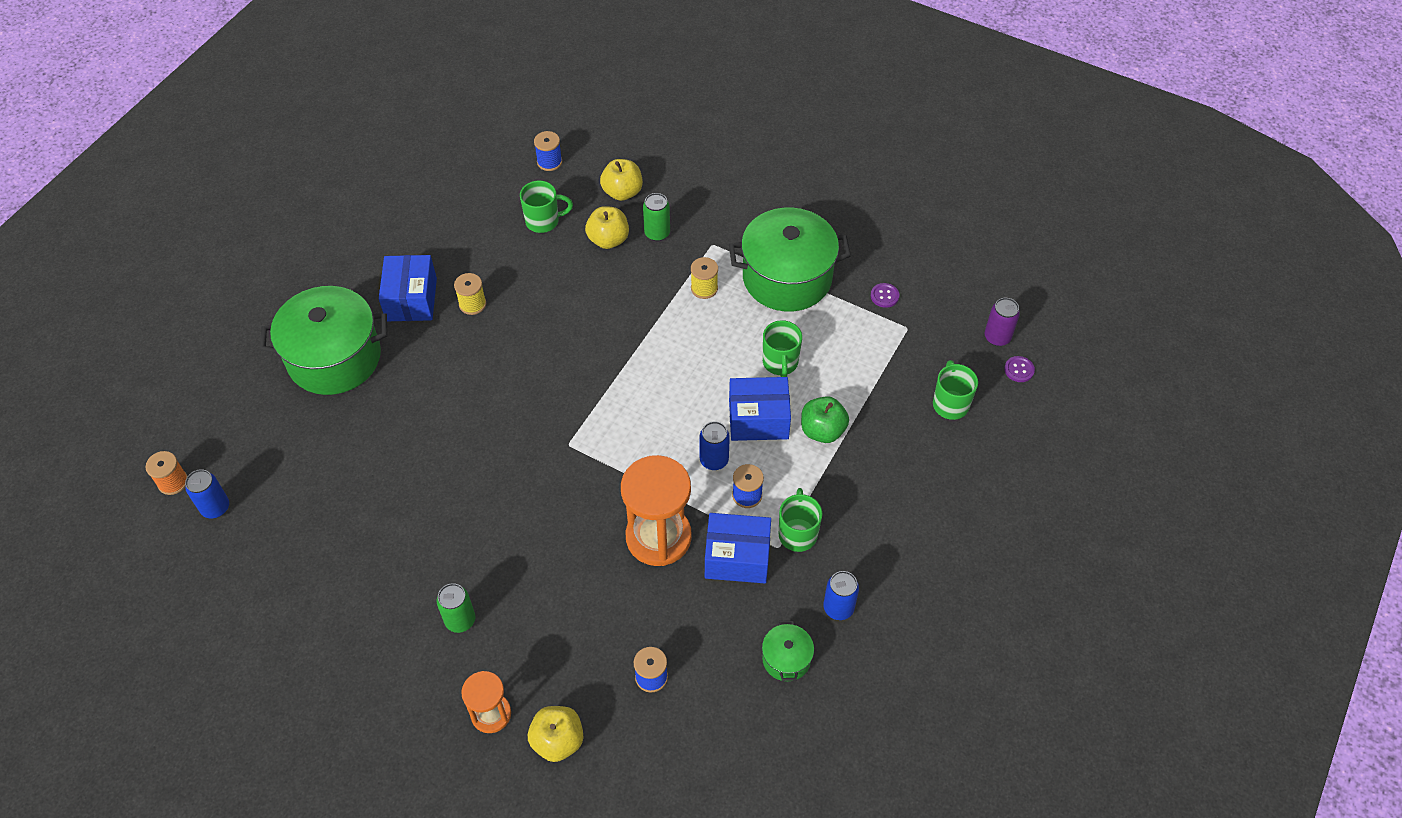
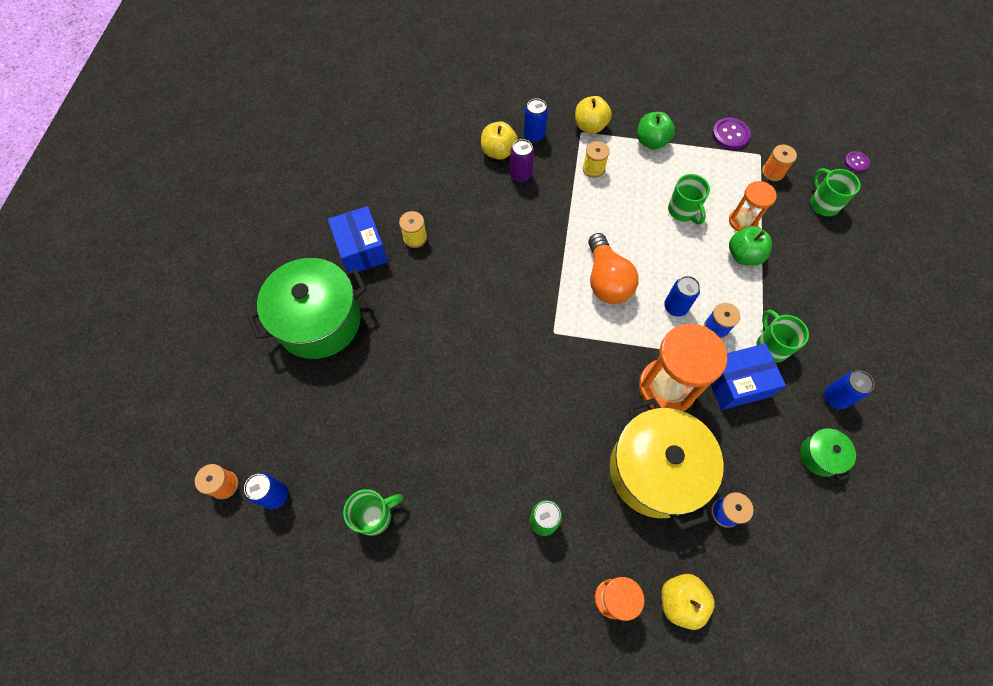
camera: 20 degrees left, 10 degrees up
green mug [520,181,573,233] -> green mug moved to [343,489,403,536]
blue spool [534,131,562,171] -> none
yellow apple [600,159,643,201] -> yellow apple moved to [575,96,612,134]
green can [643,193,670,241] -> blue can [524,98,548,142]
green pot [729,208,851,311] -> green apple [637,112,675,150]
blue box [729,377,791,441] -> none
purple button [871,283,899,308] -> purple button [712,118,751,149], size x1.60
purple can [984,298,1020,346] -> purple can moved to [510,139,534,183]
none -> orange light bulb [588,233,639,304]
none -> yellow pot [610,398,724,530]
none -> orange hourglass [729,181,777,232]
none -> orange spool [762,145,797,181]

